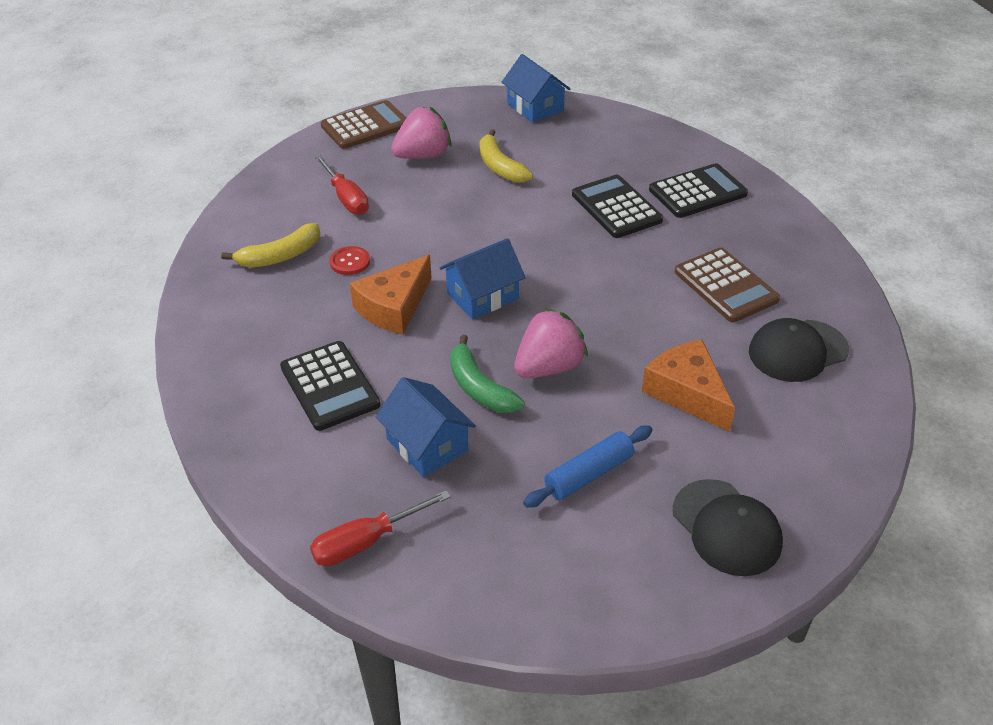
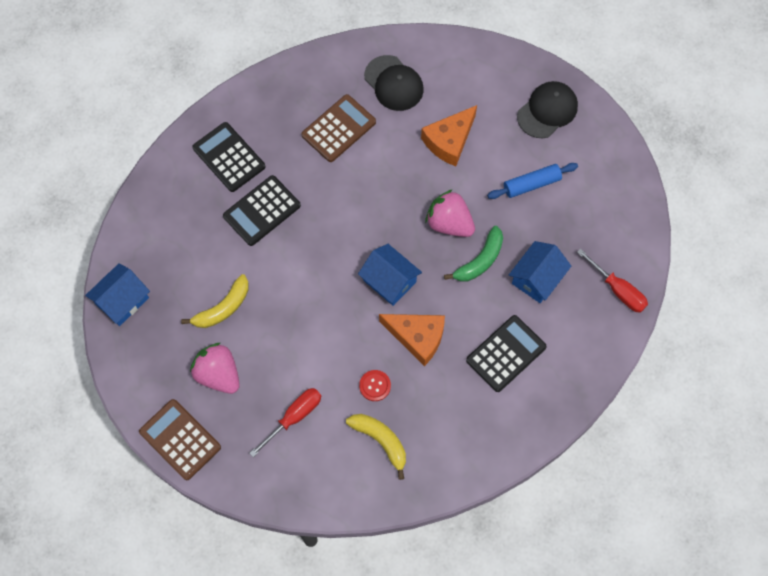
camera: 105 degrees left, 25 degrees up
blue rolling pin [523,425,653,508] -> blue rolling pin turned 60 degrees counterclockwise [487,163,578,199]

